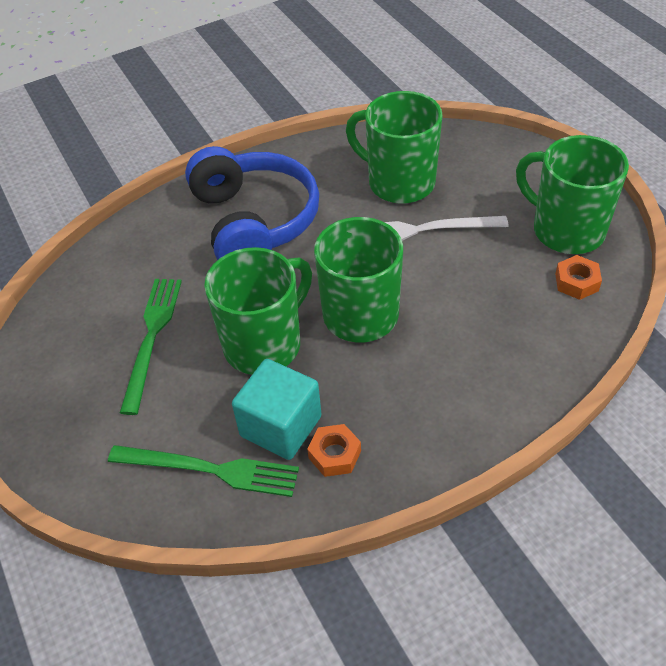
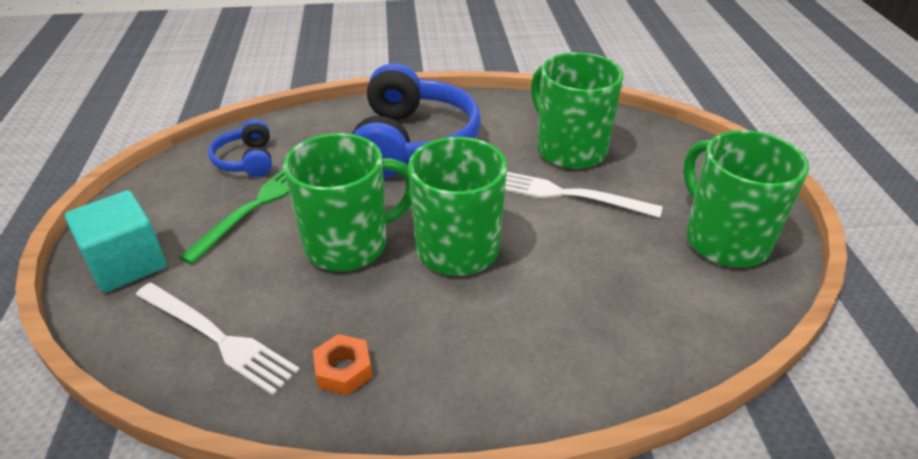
camera: 20 degrees right, 10 degrees down
green fork [108,445,299,497] -> white fork [136,283,300,395]
turquoise cube [232,359,322,460] -> turquoise cube moved to [65,190,166,292]
orange nut [555,255,602,300] -> none
none -> blue headphones [208,120,272,177]

